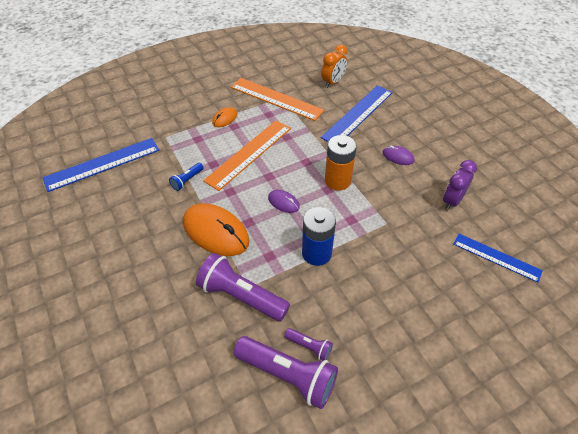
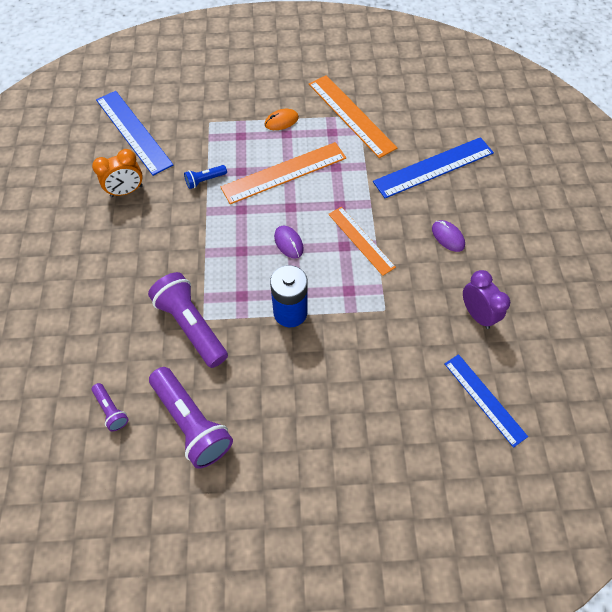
camera: 25 degrees right, 10 degrees up
blue ruler [43,138,159,192] -> blue ruler turned 60 degrees clockwise [96,91,173,176]
orange mouse [183,203,249,256] -> none
purple flashlight [284,328,333,361] -> purple flashlight moved to [92,383,129,431]
orange clock [321,45,348,88] -> orange clock moved to [92,149,143,197]
orange battery [325,135,357,191] -> orange ruler [328,207,396,276]
purple clock [443,160,477,211] -> purple clock turned 90 degrees clockwise [463,270,510,329]

